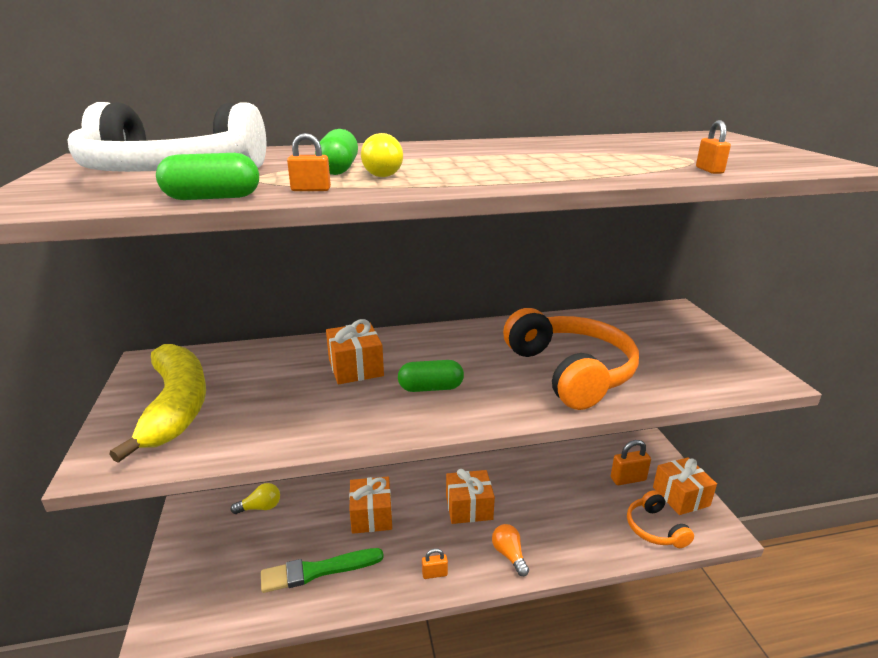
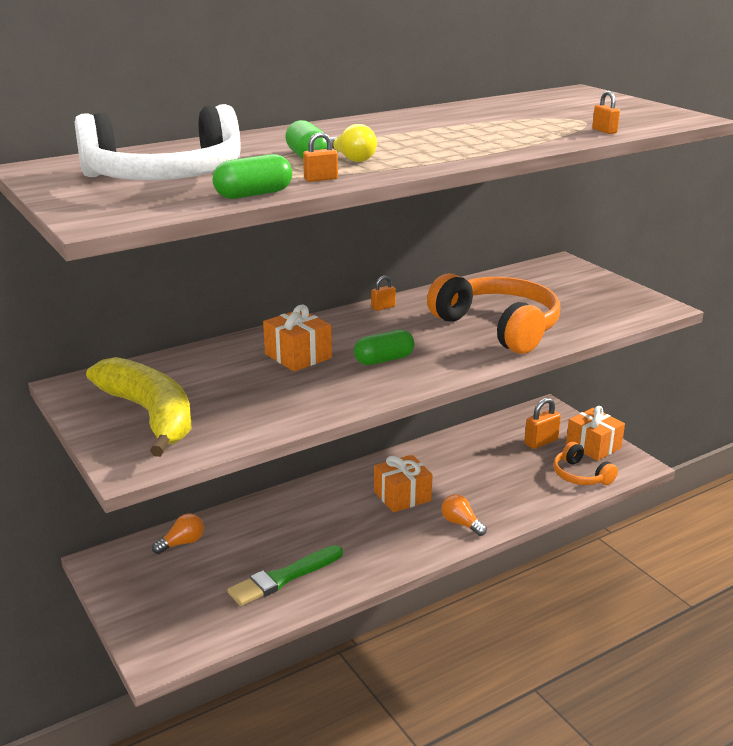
camera: 20 degrees left, 0 degrees up
yellow light bulb [231,483,280,514] -> orange light bulb [152,513,204,554]
orange gift [349,477,392,534] -> none
orange padlock [422,548,448,579] -> orange padlock moved to [371,276,396,311]

